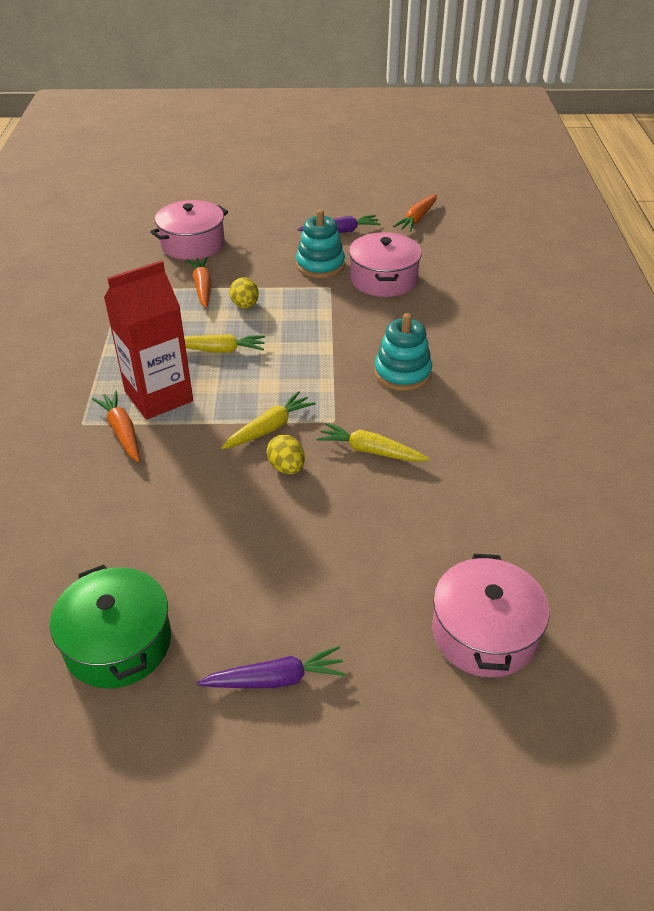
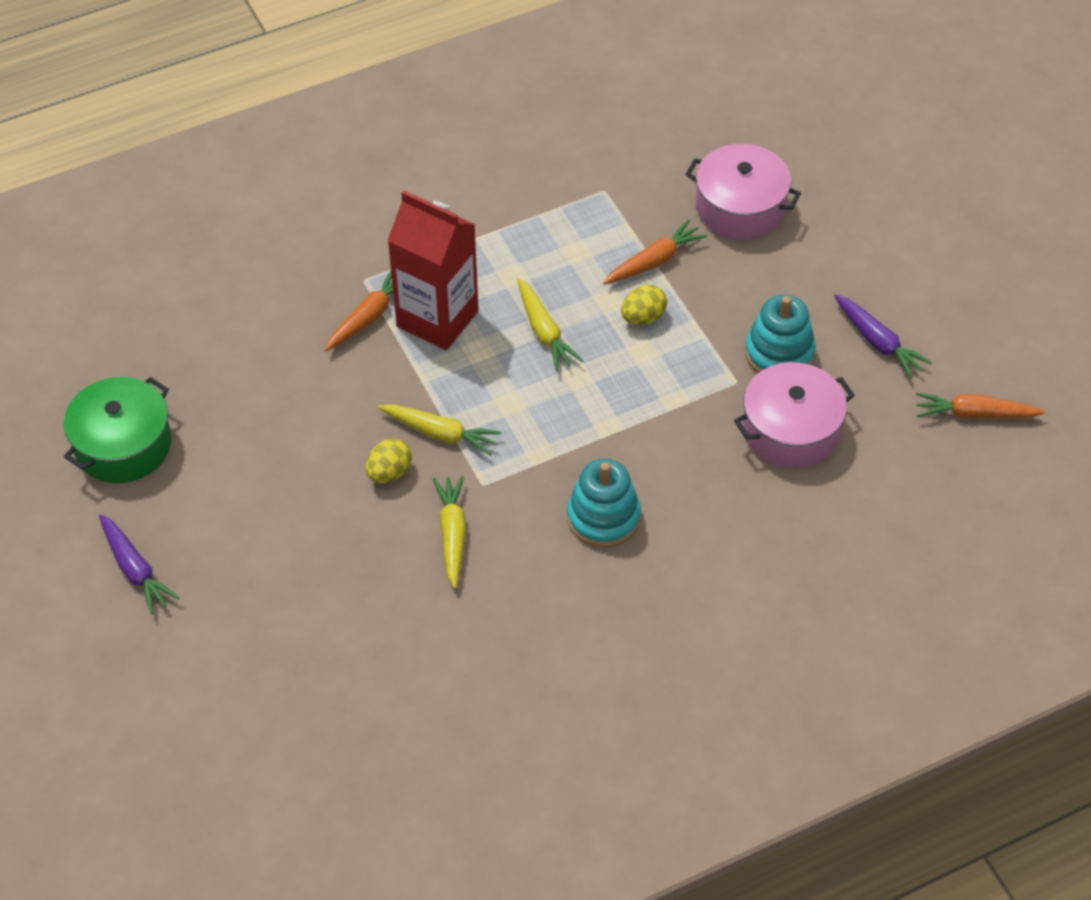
camera: 65 degrees right, 10 degrees up
pink pot [432,554,549,677] -> none

